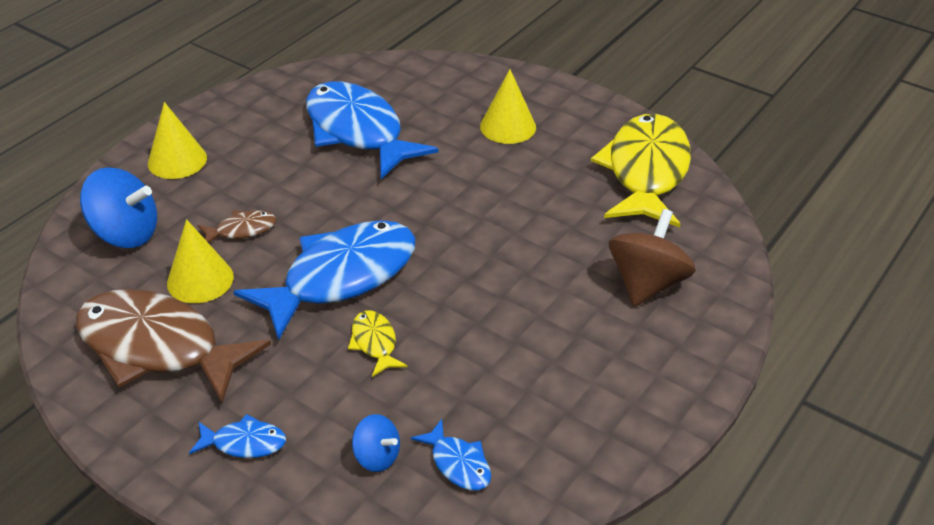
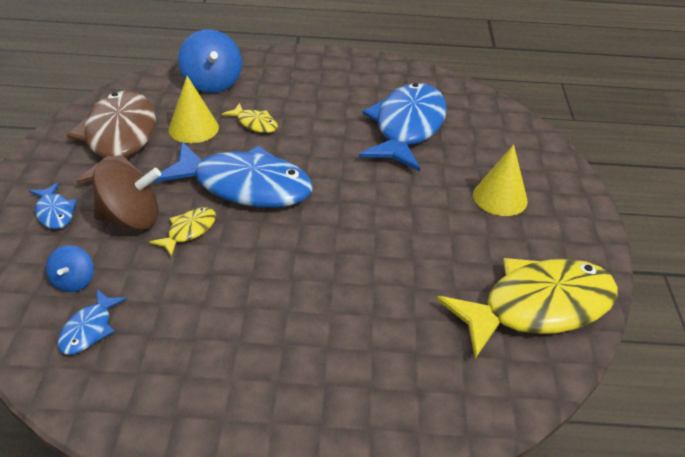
camera: 55 degrees right, 0 degrees up
yellow cone [148,102,207,179] -> none
brown fish [197,210,276,243] -> yellow fish [222,103,278,133]
brown spinning top [609,209,696,307] -> brown spinning top moved to [92,160,161,230]

